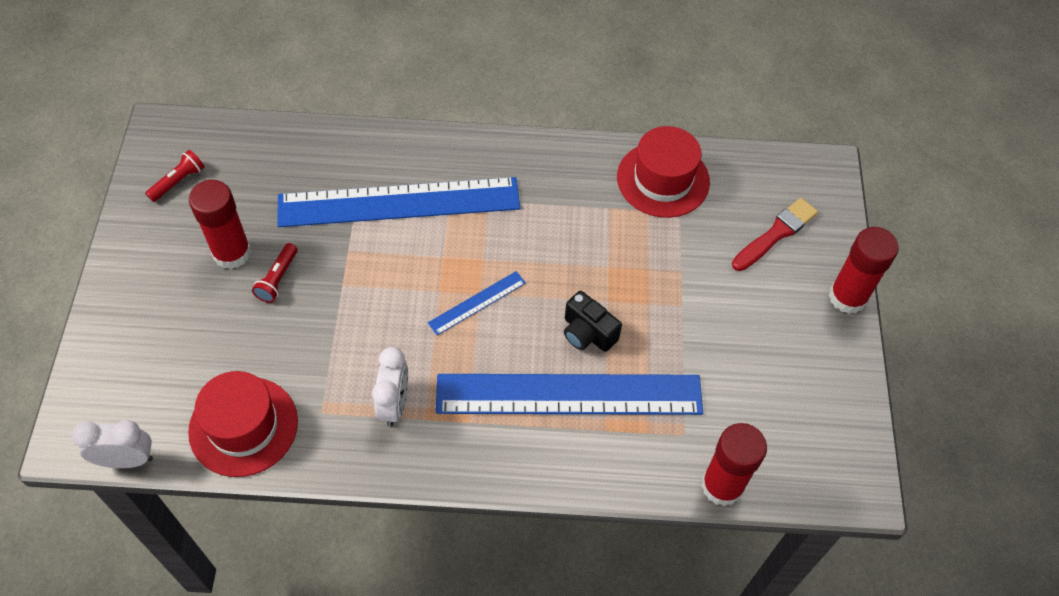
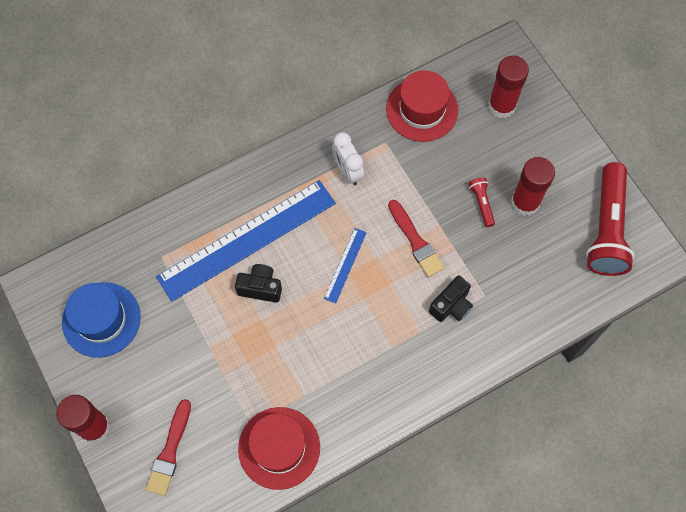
camera: 150 degrees right, 10 degrees up
white clock [72,420,153,468] -> none
red flashlight [145,150,204,202] -> red flashlight [586,162,635,276], size x2.31
blue ruler [277,177,520,227] -> black camera [429,276,473,322]
red glue stick [701,423,767,506] -> red glue stick moved to [488,55,529,118]
none -> blue hat [62,282,141,358]
none -> red brush [388,200,444,277]

